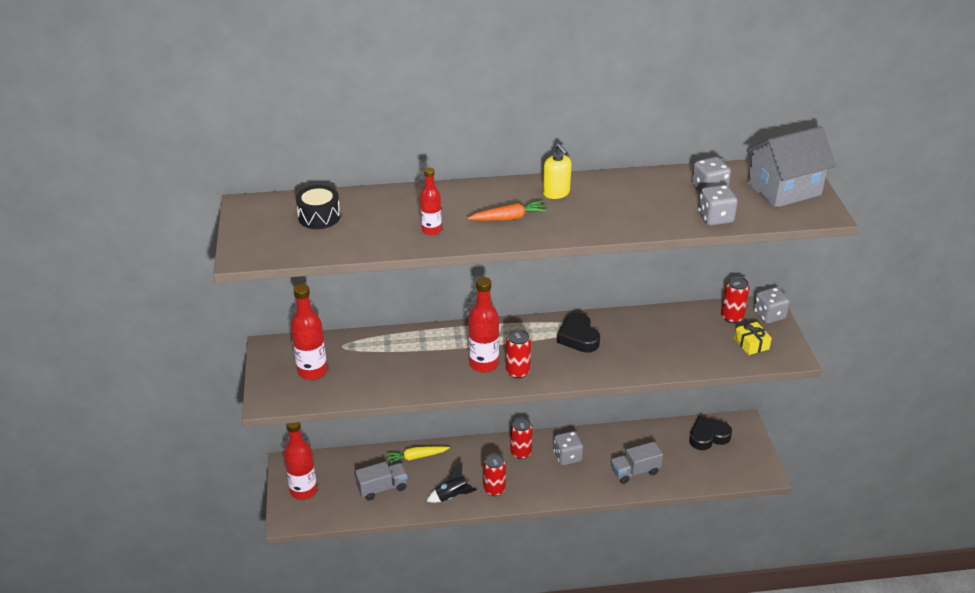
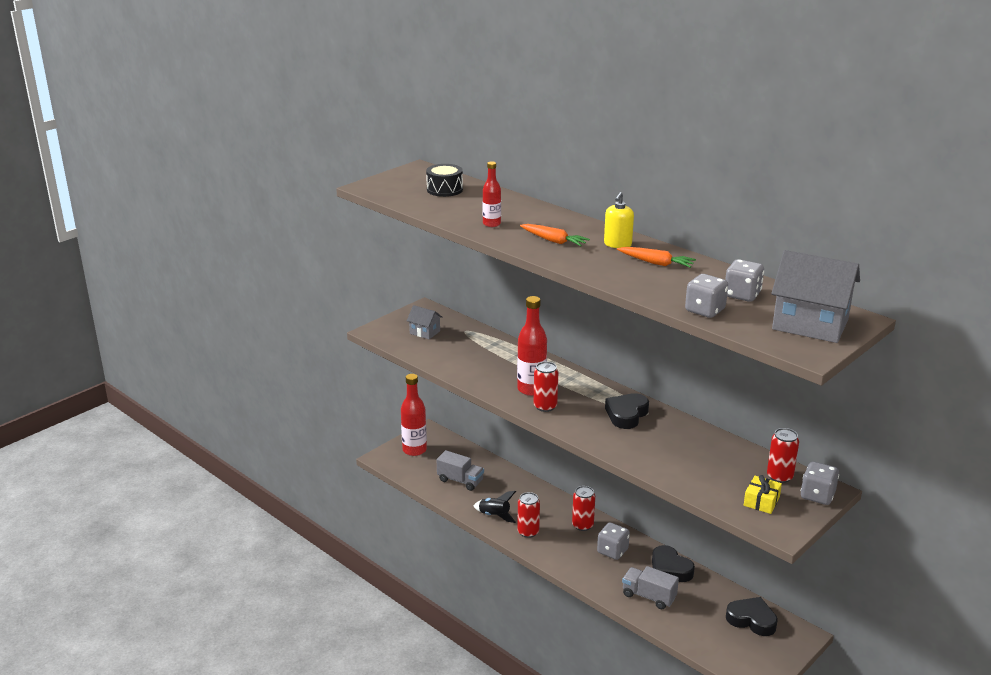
camera: 50 degrees right, 10 degrees down
red bottle [291,284,327,380] -> grey house [407,305,442,339]
yellow carrot [384,446,450,465] -> none
none -> orange carrot [617,247,696,268]
none -> black heart [652,545,695,582]

